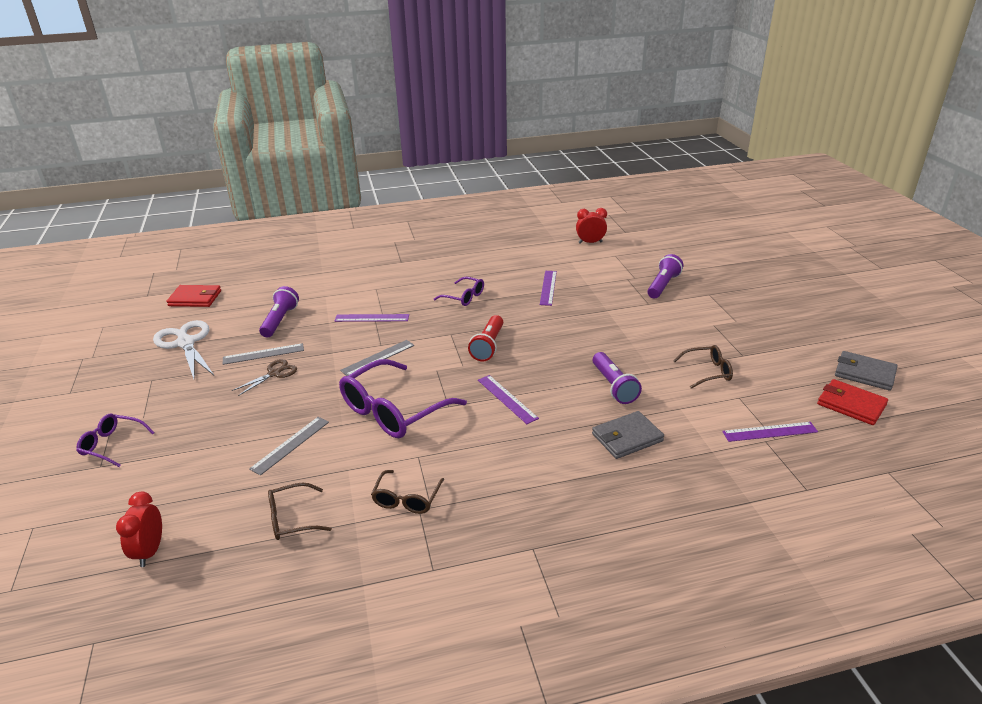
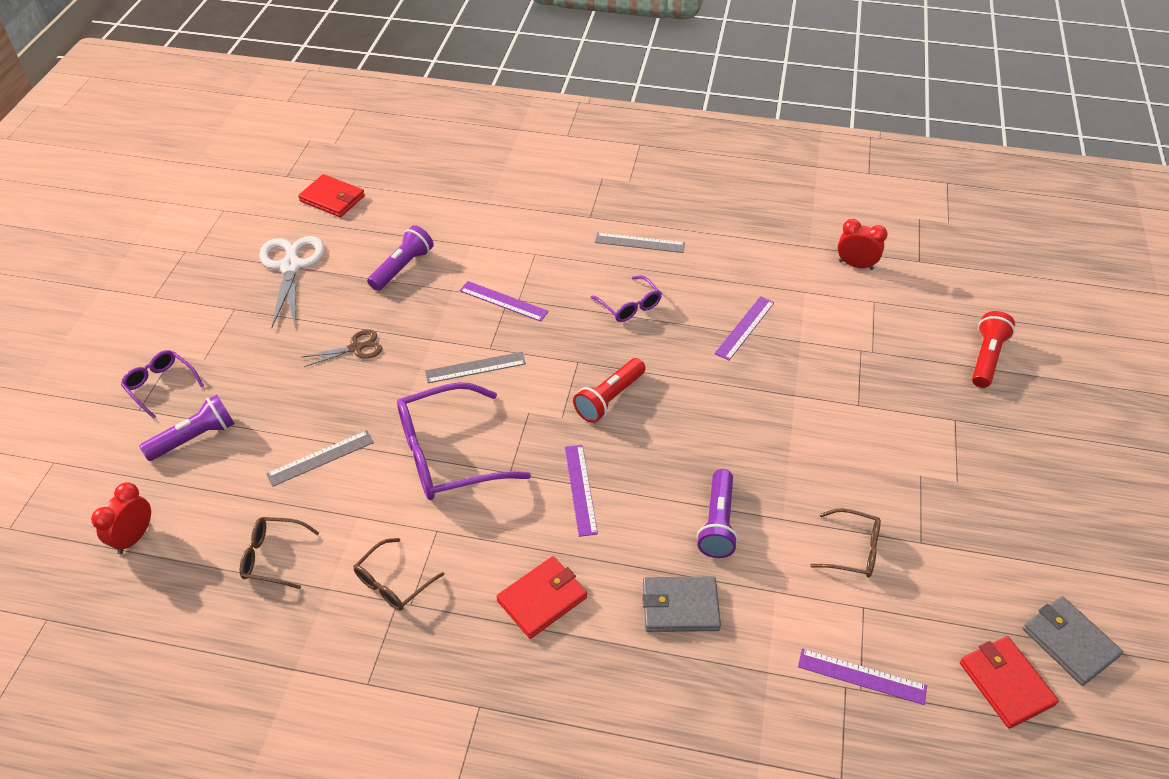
camera: 25 degrees right, 15 degrees up
grey ruler [223,343,304,365] -> grey ruler moved to [595,233,685,253]
purple flashlight [647,254,683,298] -> purple flashlight moved to [139,395,235,461]
none -> red wallet [496,556,587,639]
none -> red flashlight [972,311,1015,388]

